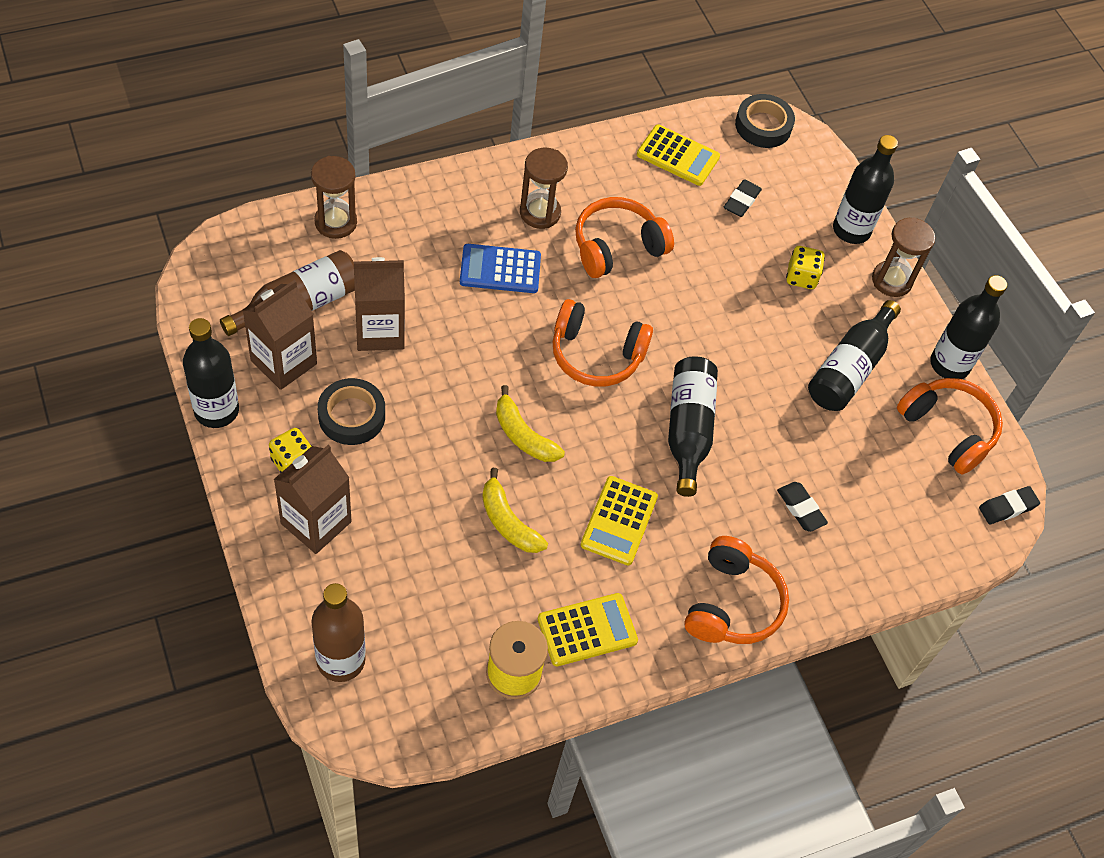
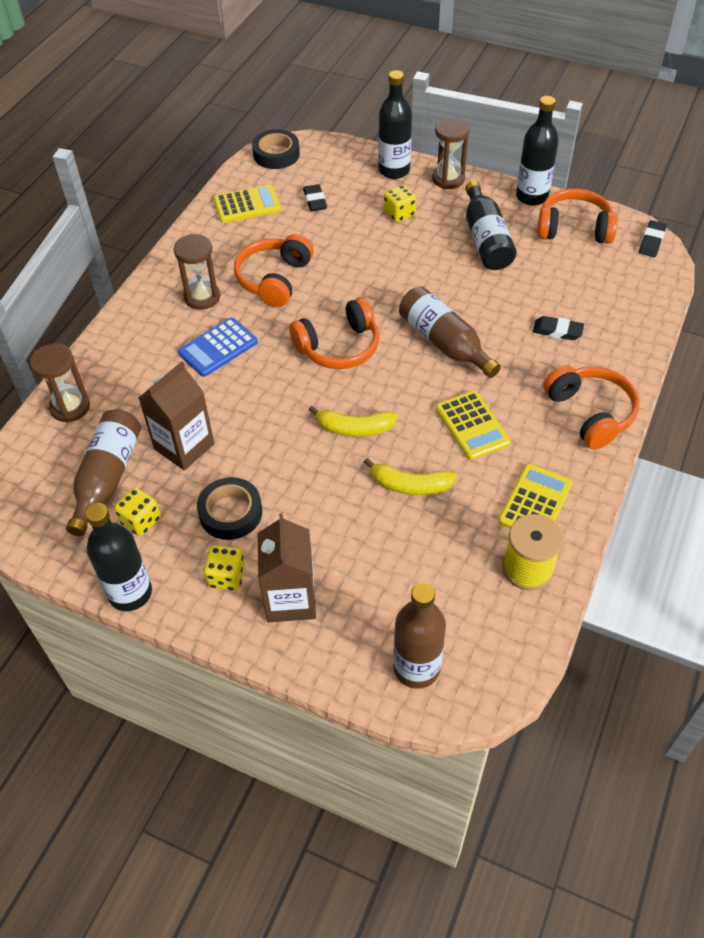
camera: 35 degrees left, 5 degrees down
brown carton [242,280,317,390] -> yellow dice [114,488,161,536]
black bottle [668,356,718,497] -> brown bottle [399,286,501,378]

